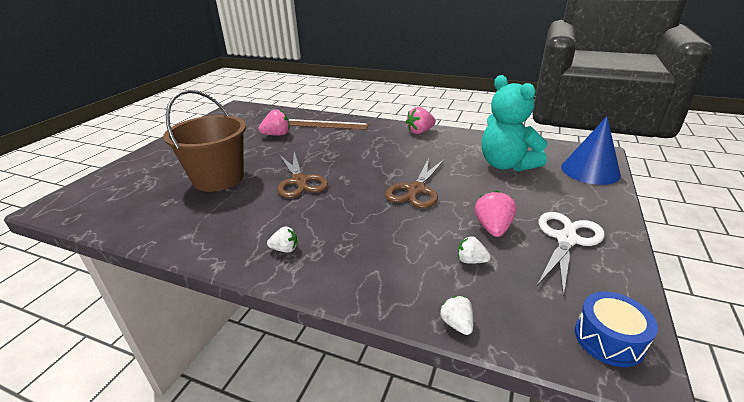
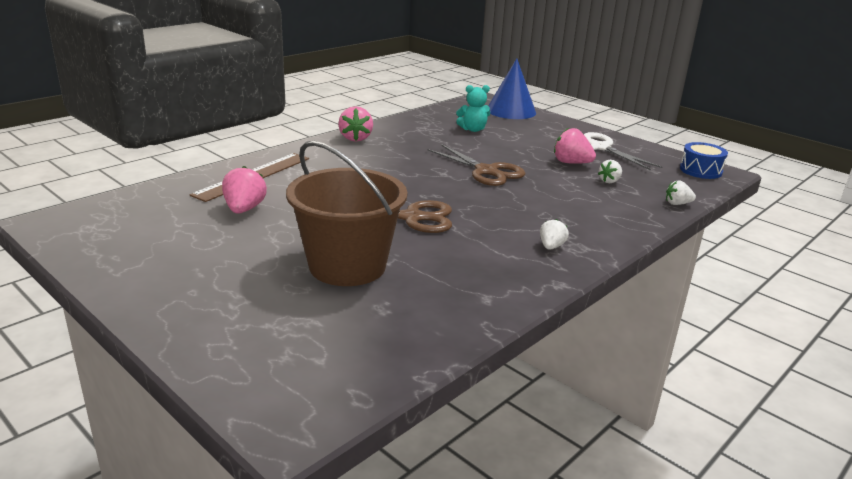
camera: 70 degrees left, 5 degrees down
turquoise teddy bear [482,75,547,172] -> turquoise teddy bear [456,85,490,132], size x0.52

